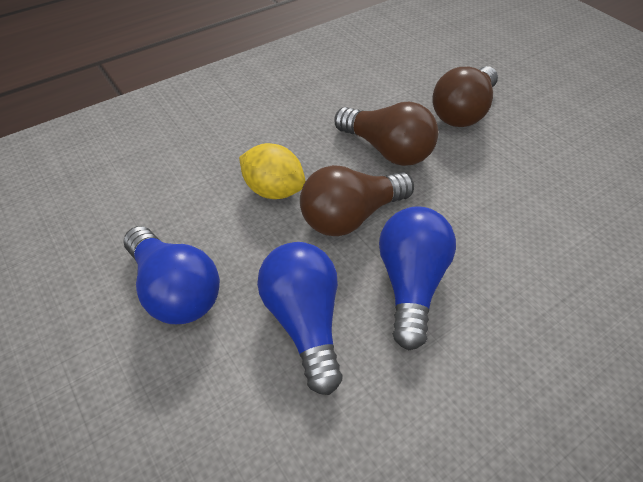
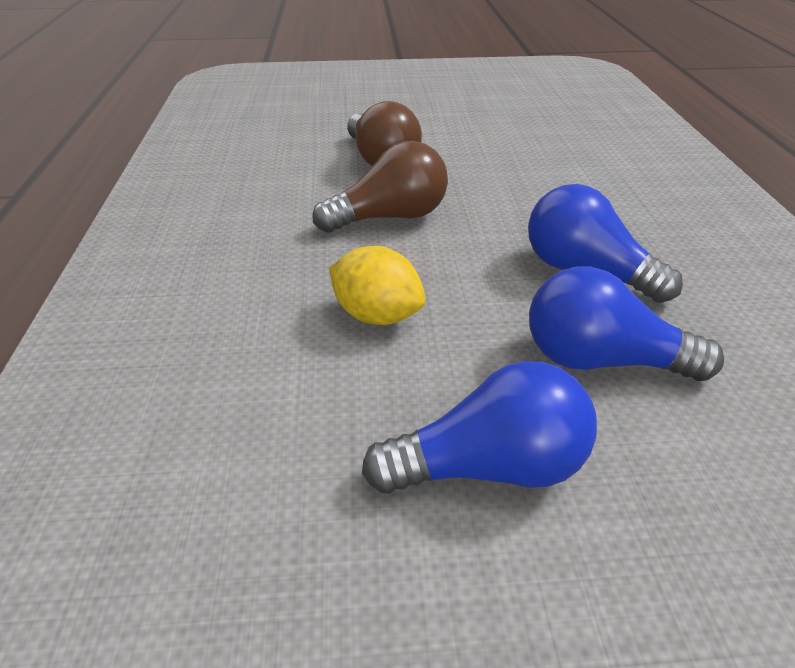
camera: 60 degrees left, 10 degrees down
yellow lemon [239,143,306,199] -> yellow lemon turned 60 degrees clockwise [329,246,426,325]
brown light bulb [300,165,414,236] -> none

